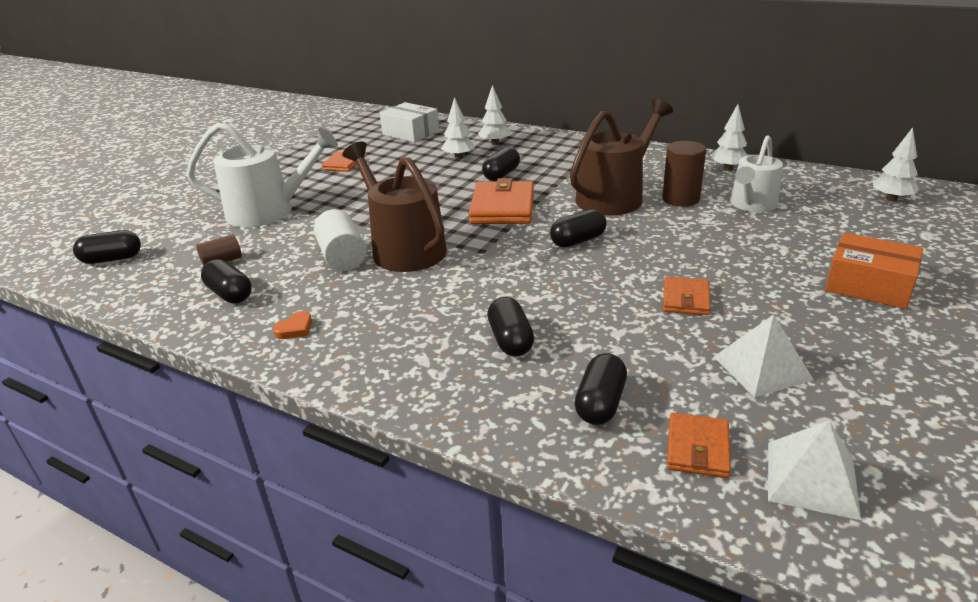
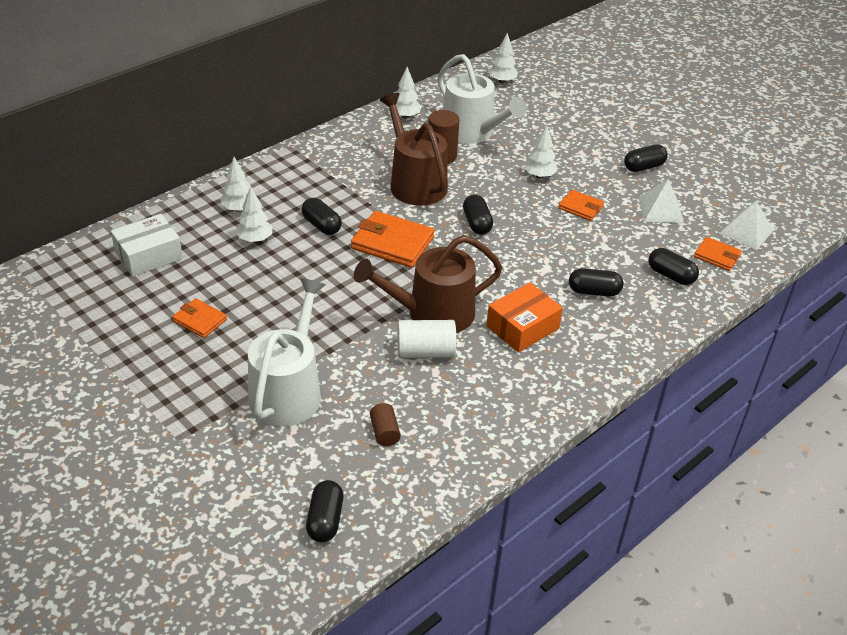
camera: 75 degrees left, 10 degrees up
black capsule [201,259,252,303] -> black capsule moved to [624,144,668,172]
orange heart [273,311,312,339] -> none
white watering can [730,135,783,212] -> white watering can [437,54,527,144], size x1.50
orange box [825,233,923,309] -> orange box moved to [486,283,563,352]
none -> white tree [524,125,558,178]

